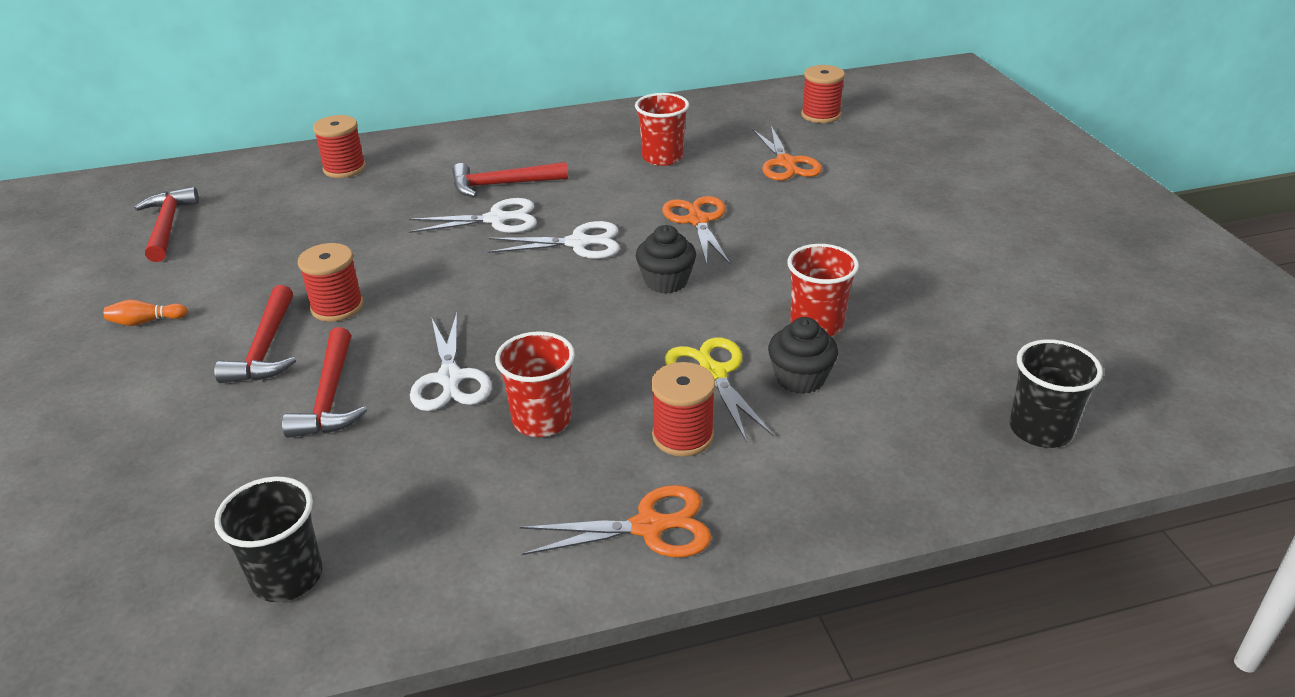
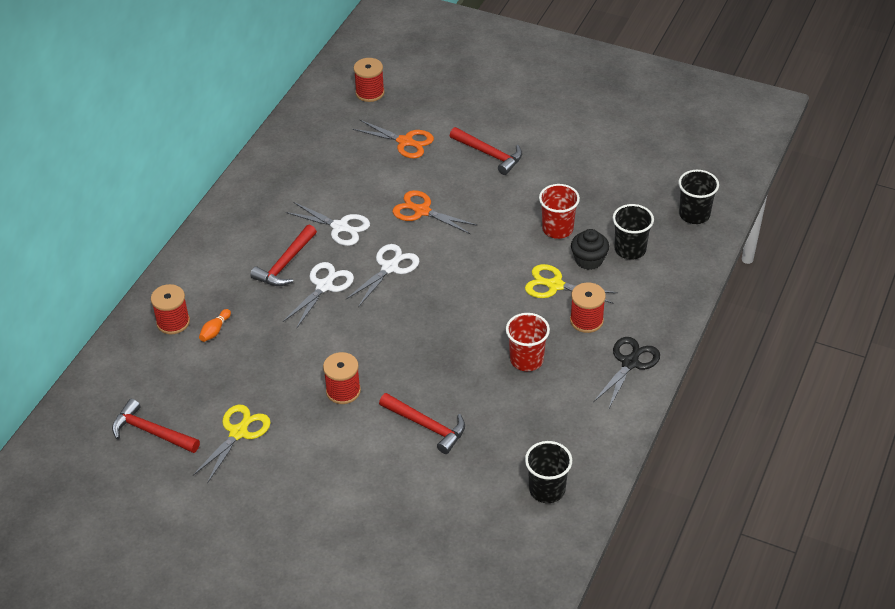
camera: 50 degrees left, 10 degrees up
orange bowling pin [104,300,188,326] -> orange bowling pin moved to [199,309,231,342]
red hammer [214,285,296,383] -> red hammer moved to [450,127,522,175]
white scissors [410,313,492,411] -> white scissors moved to [285,202,370,246]
orange scissors [520,485,711,557] -> black scissors [593,337,660,408]
red cup [635,93,689,166] -> none
black cupcake [636,225,696,294] -> none
none -> yellow scissors [193,404,271,484]
none -> black cup [613,204,654,260]

